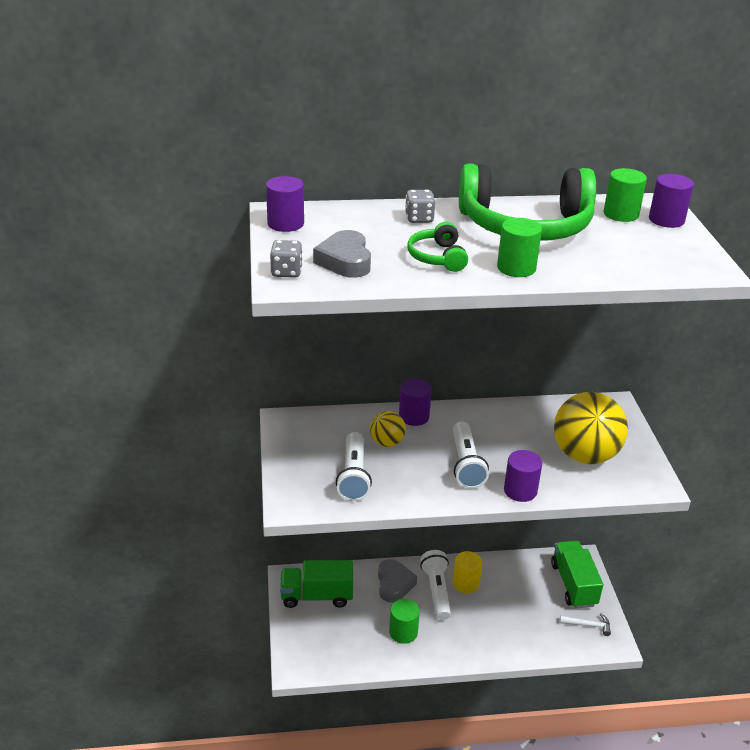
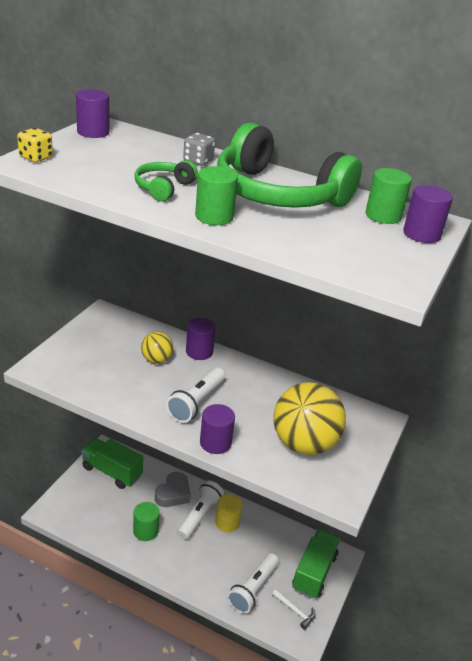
camera: 30 degrees right, 0 degrees up
grey dice [270,240,303,278] -> yellow dice [17,128,53,162]
grey heart [313,230,371,278] -> none
white flashlight [336,432,372,501] -> white flashlight moved to [227,553,279,614]

